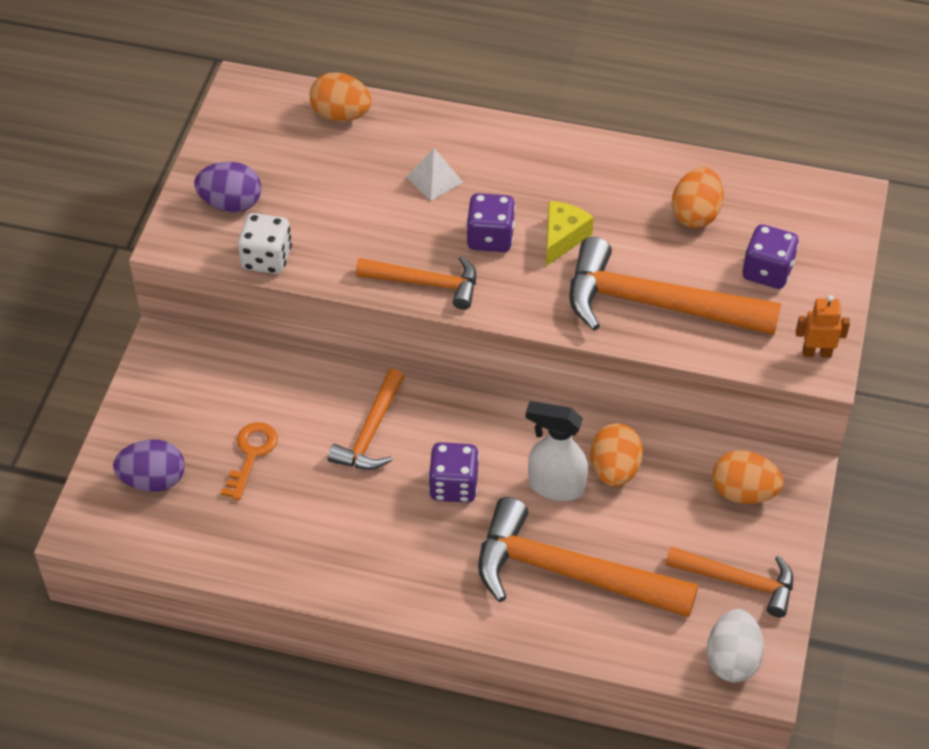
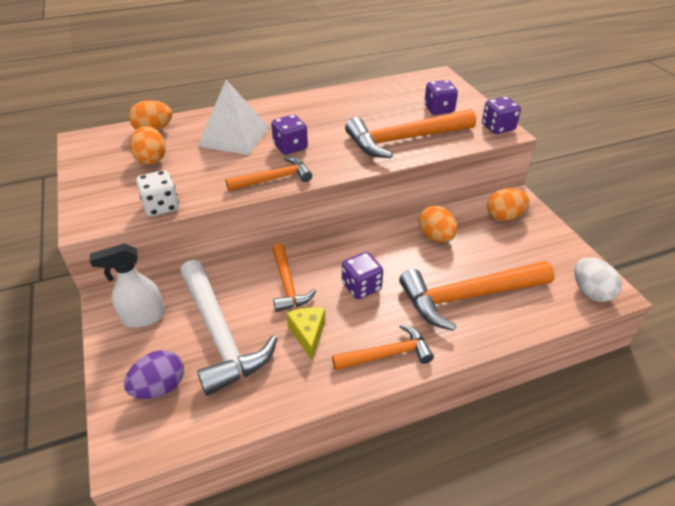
camera: 35 degrees left, 10 degrees down
purple egg [194,162,261,212] -> none
orange key [221,422,278,500] -> white hammer [180,260,277,396]
white pyramid [406,148,463,201] -> white pyramid [198,80,270,155], size x2.06
white spray bottle [526,401,588,501] -> white spray bottle moved to [90,243,165,328]
yellow cheese [546,201,594,266] -> yellow cheese moved to [286,307,325,360]
orange hammer [665,547,793,617] -> orange hammer moved to [332,324,434,371]
orange egg [672,167,724,228] -> orange egg moved to [130,126,166,165]
orange robot [796,295,850,358] -> purple dice [482,97,521,134]

